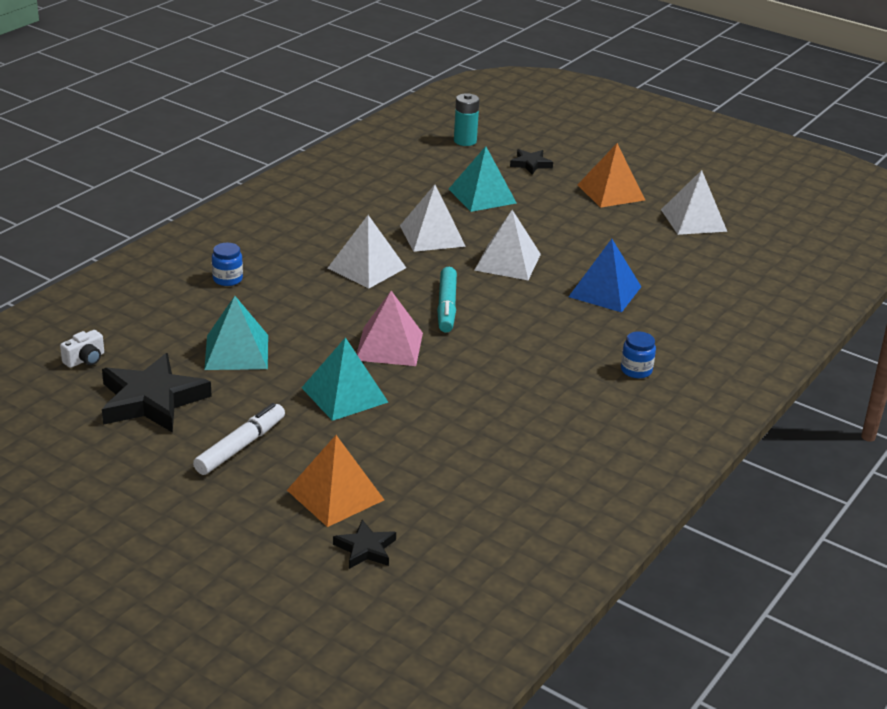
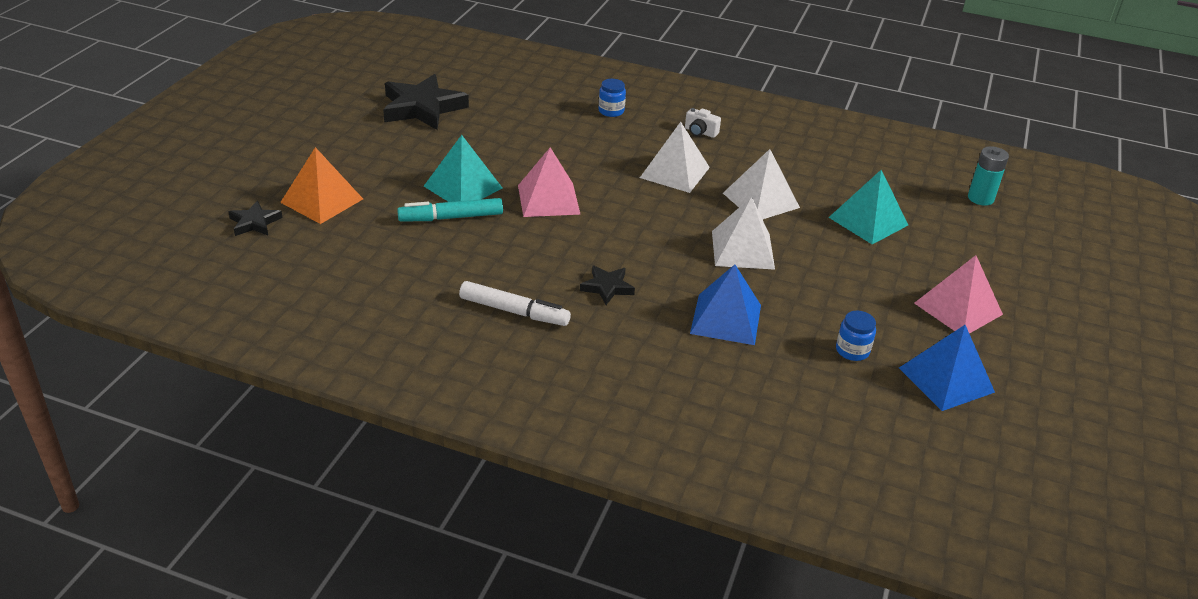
camera: 75 degrees right, 5 degrees up
white camera [60,330,104,368] -> white camera moved to [685,108,721,138]
white marker [193,403,285,475] -> white marker moved to [459,281,571,326]
turquoise pyramid [204,296,268,370] -> none
turquoise marker [437,267,457,333] -> turquoise marker moved to [397,198,503,221]
black star [510,149,553,174] -> black star moved to [580,265,635,305]
orange pyramid [577,143,645,208] -> pink pyramid [914,255,1003,334]
blue jar [621,331,656,378] -> blue jar moved to [836,310,876,361]
white pyramid [661,170,727,235] -> blue pyramid [899,325,995,411]

